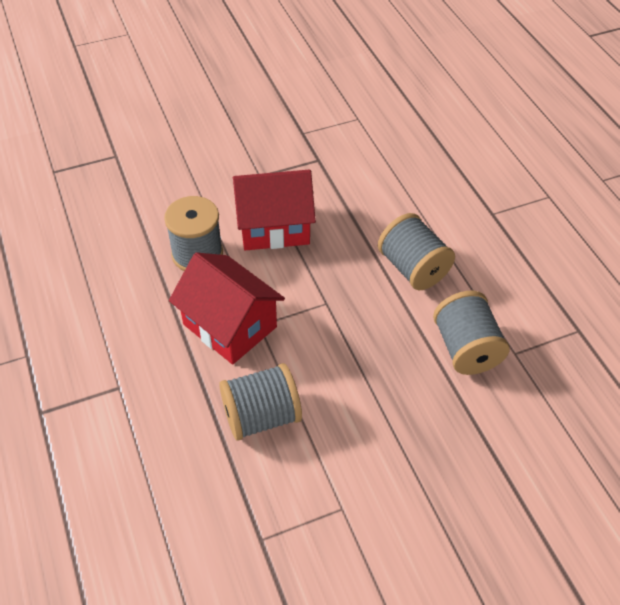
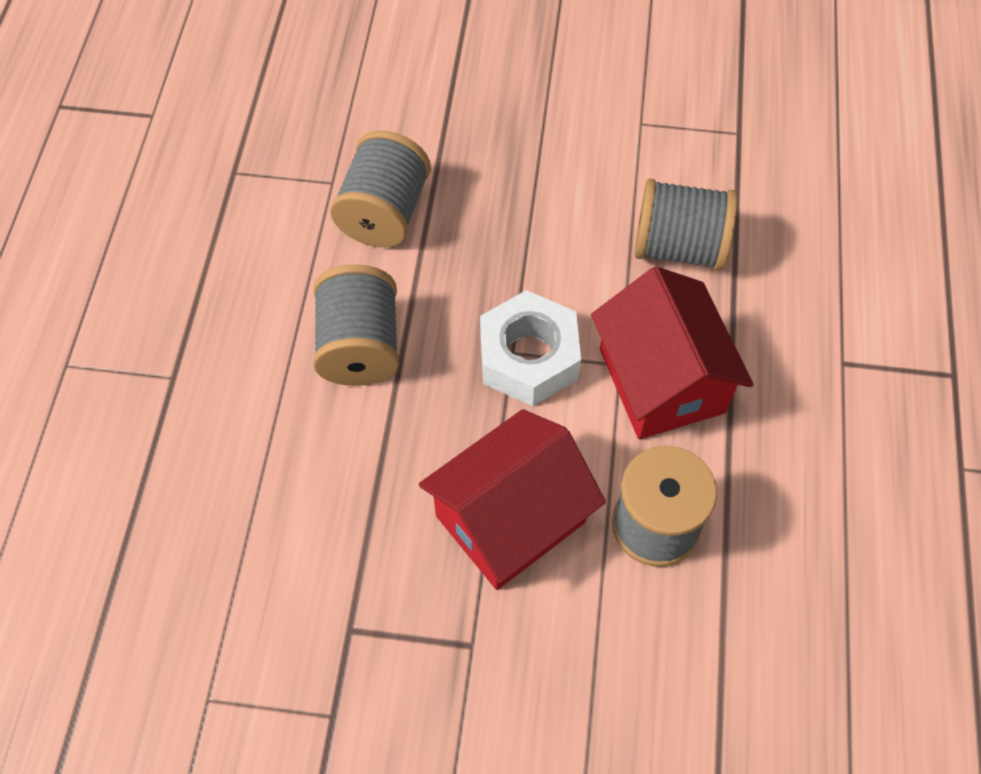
camera: 150 degrees left, 10 degrees up
red house [232,170,316,250] -> red house turned 60 degrees counterclockwise [419,409,606,590]
none -> white nut [480,290,581,406]

